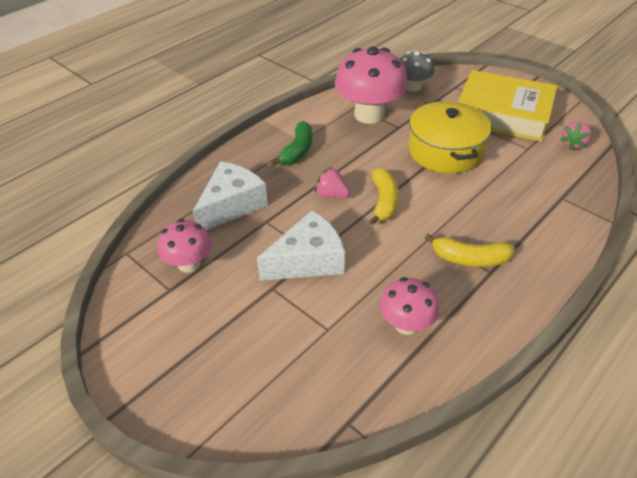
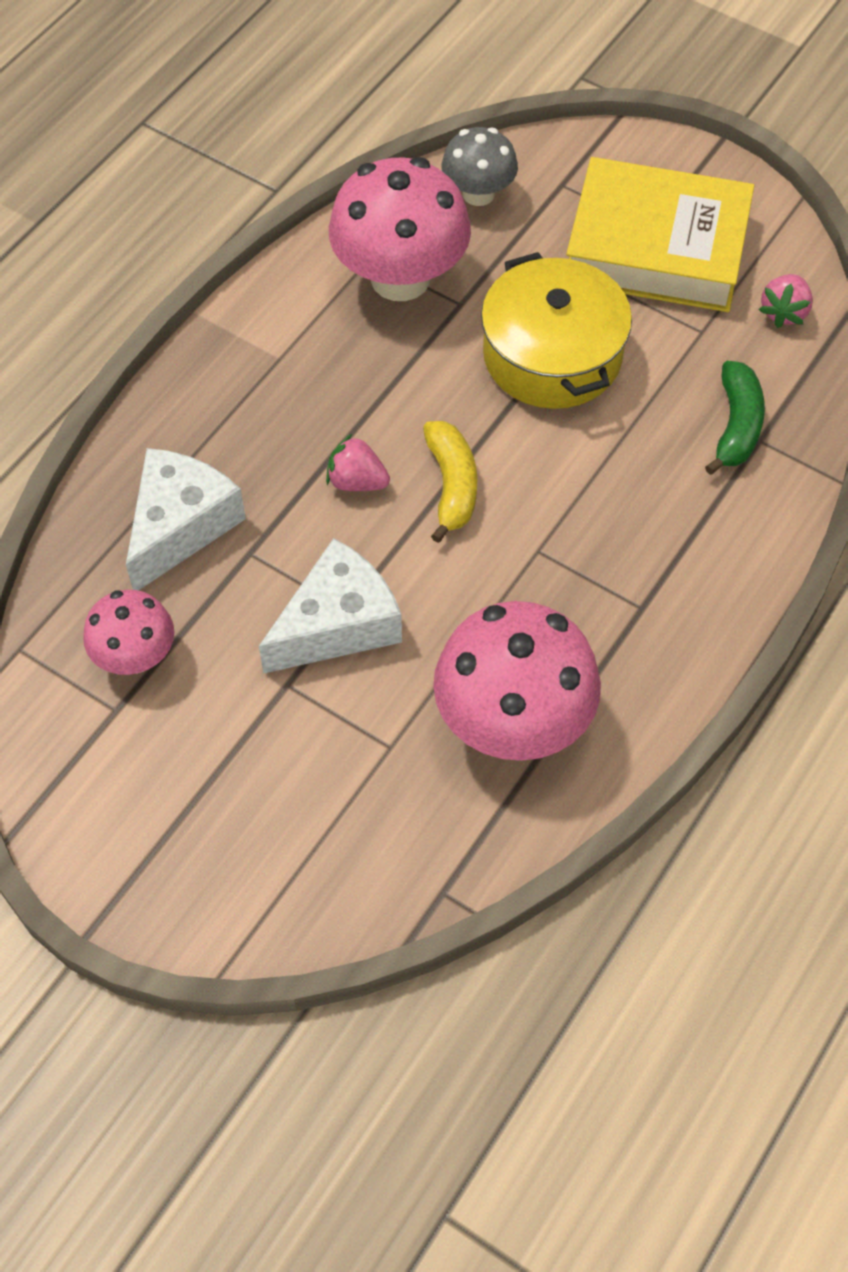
camera: 10 degrees left, 15 degrees up
green banana [271,121,312,166] -> green banana moved to [705,361,765,475]
pink mushroom [380,277,439,335] -> pink mushroom [433,601,601,761], size x1.77
yellow banana [425,234,515,267] -> none

